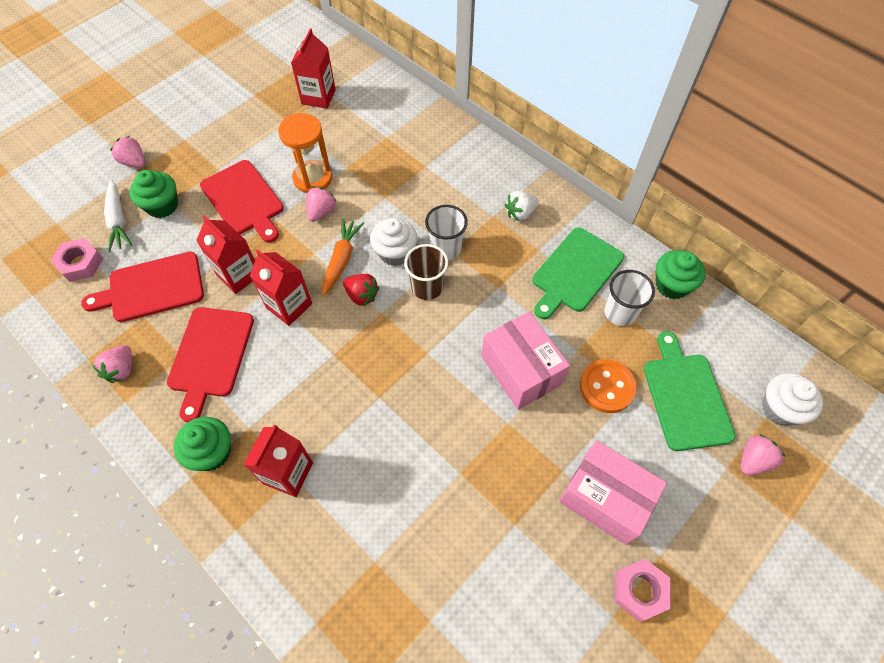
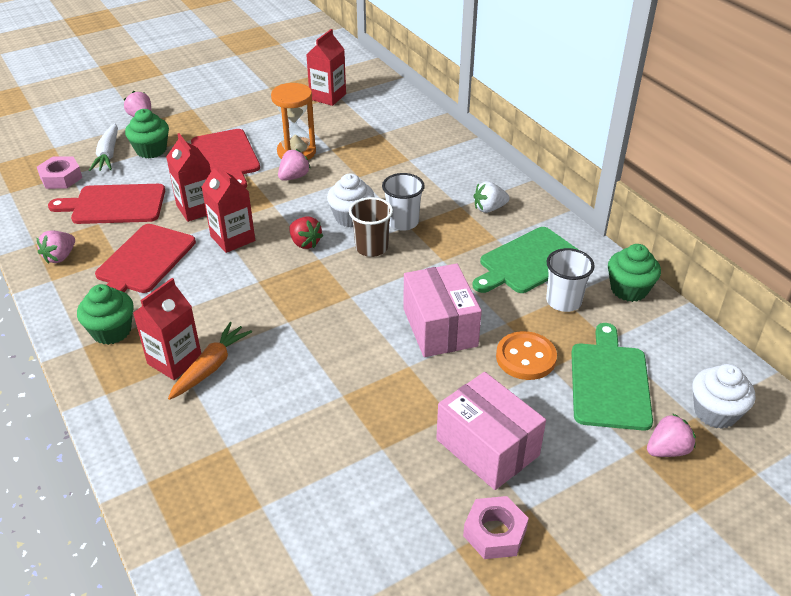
camera: 15 degrees right, 20 degrees down
orange carrot [322,218,364,296] -> orange carrot moved to [168,322,252,400]

